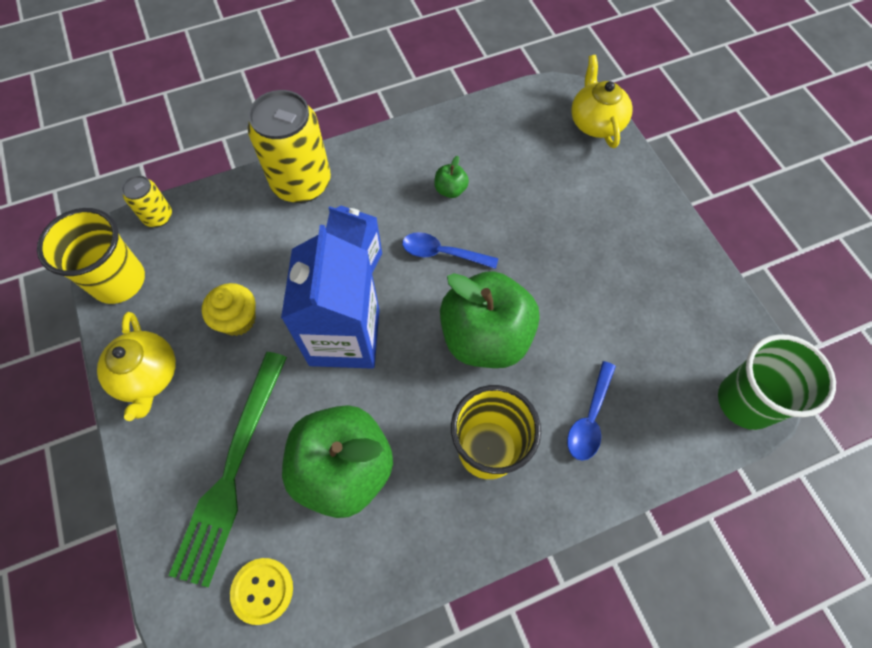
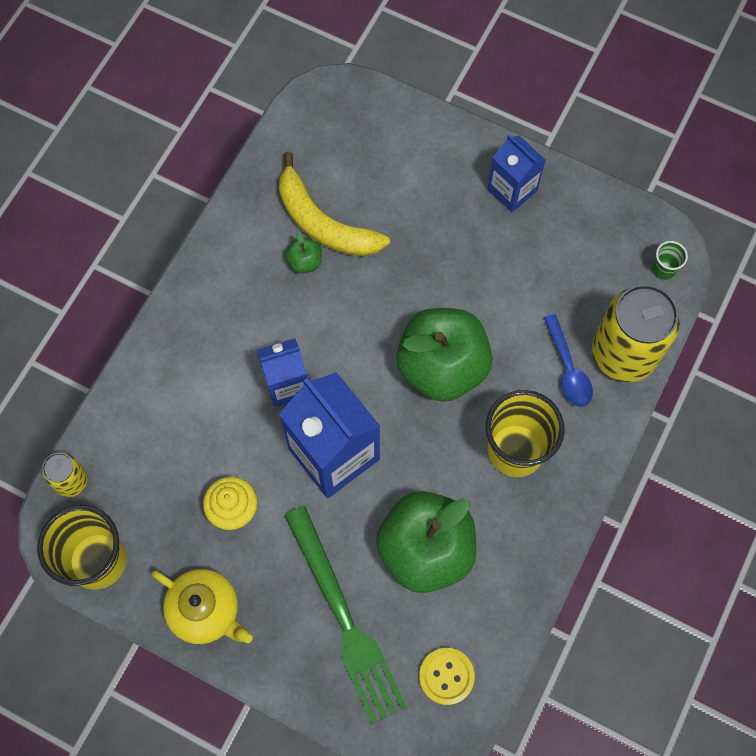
camera: 40 degrees left, 5 degrees up
yellow can [248,90,331,203] -> yellow can moved to [592,284,680,382]
blue spoon [402,232,498,269] -> none
yellow teapot [571,55,632,148] -> none
green cup [718,334,836,430] -> green cup [653,241,688,280], size x0.44
none -> yellow banana [279,152,390,256]
none -> blue carton [487,135,546,212]

